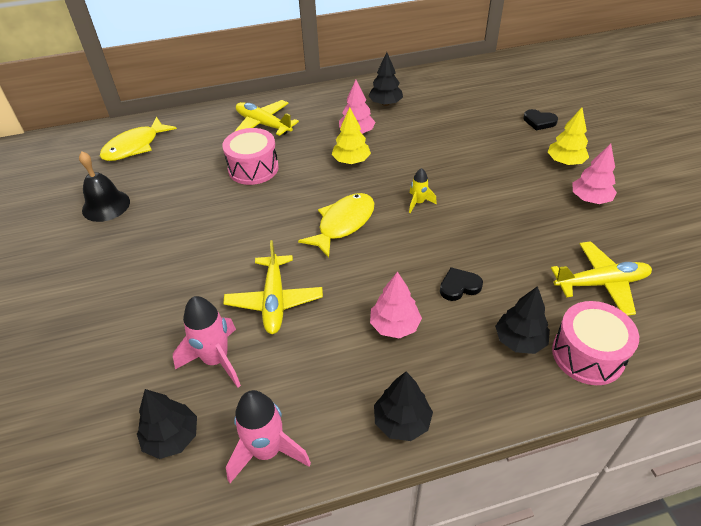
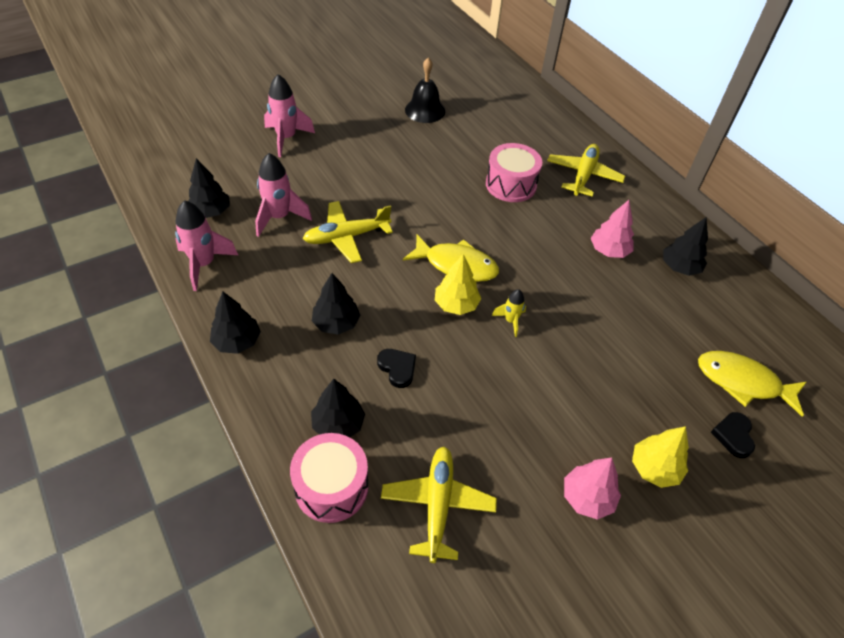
camera: 70 degrees right, 5 degrees up
yellow fish [100,117,177,161] -> yellow fish moved to [698,351,806,417]
yellow tree [332,107,371,164] -> yellow tree moved to [435,254,481,315]
pink tree [370,271,422,339] -> black tree [312,273,361,335]
yellow plane [551,241,652,316] -> yellow plane turned 150 degrees counterclockwise [381,446,497,563]
none -> pink rocket [264,74,315,157]

